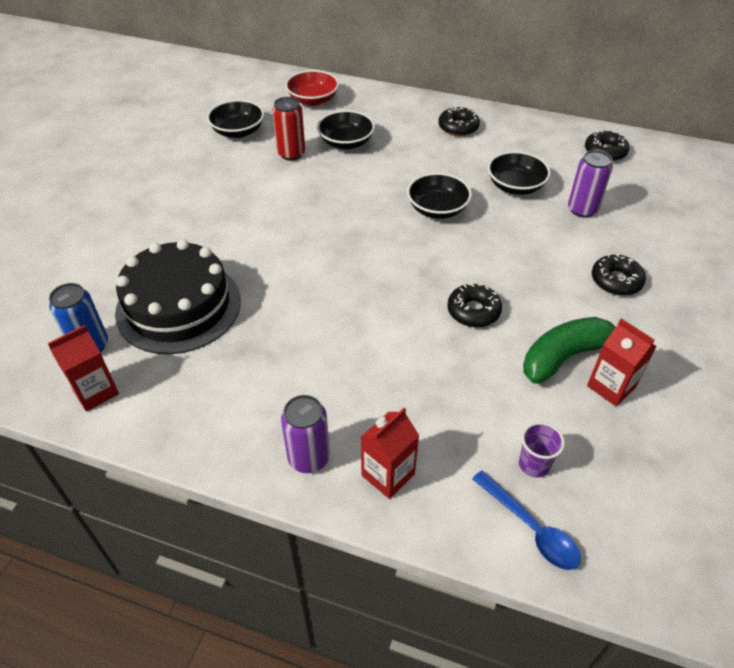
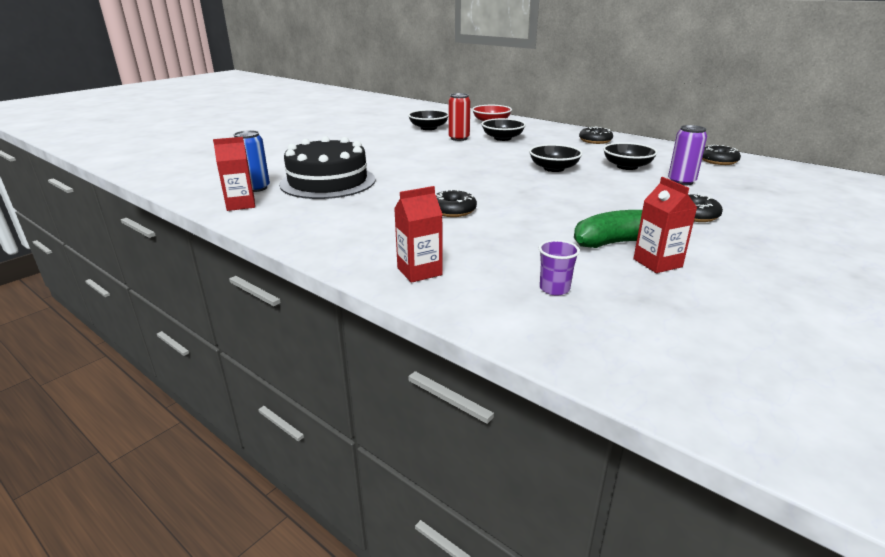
camera: 20 degrees right, 20 degrees down
purple can [281,395,330,473] -> none
black donut [447,283,502,327] -> black donut moved to [435,189,477,217]
blue spoon [472,470,581,570] -> none

